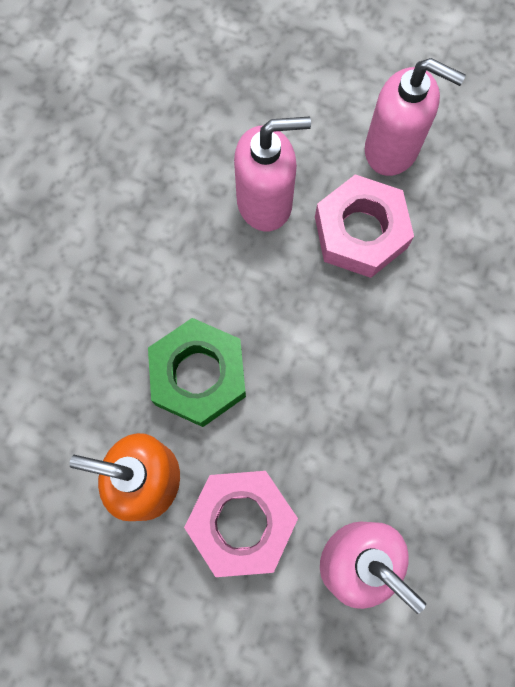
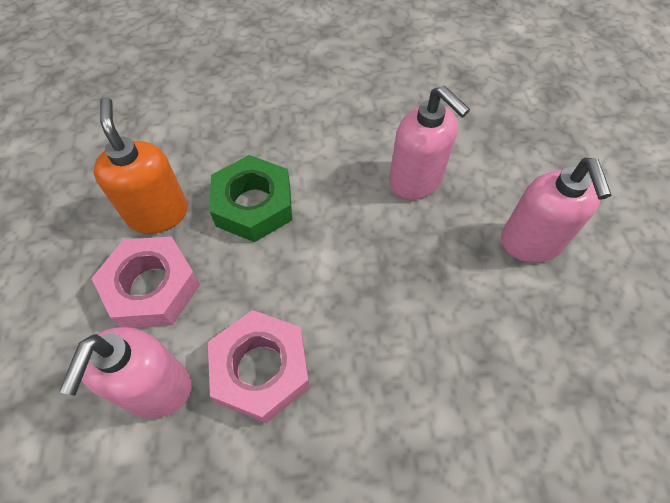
camera: 60 degrees right, 15 degrees down
pink nut [315,174,414,278] -> pink nut moved to [208,310,310,423]

